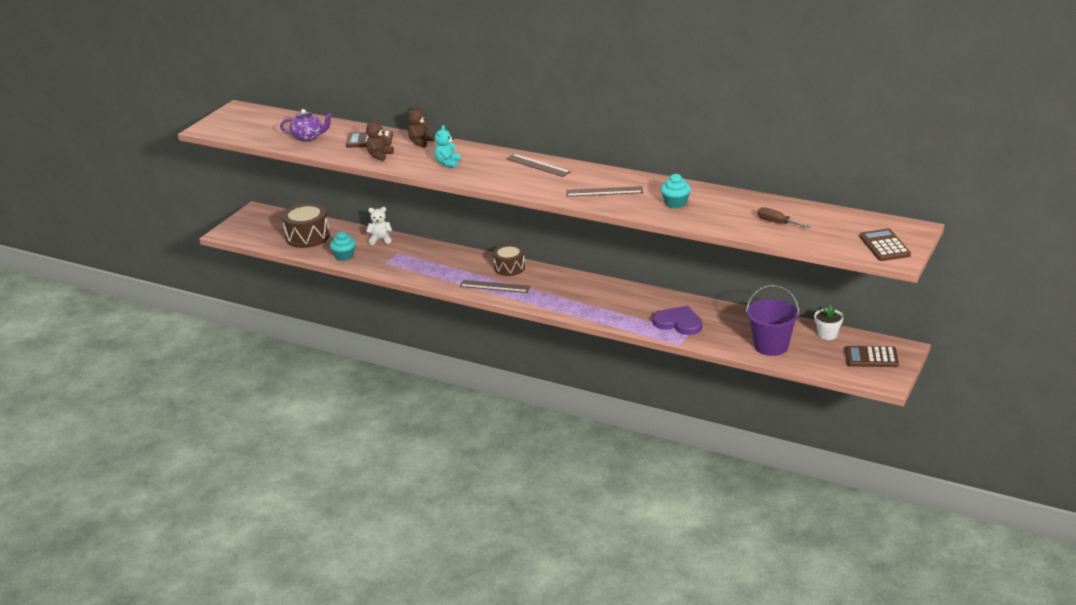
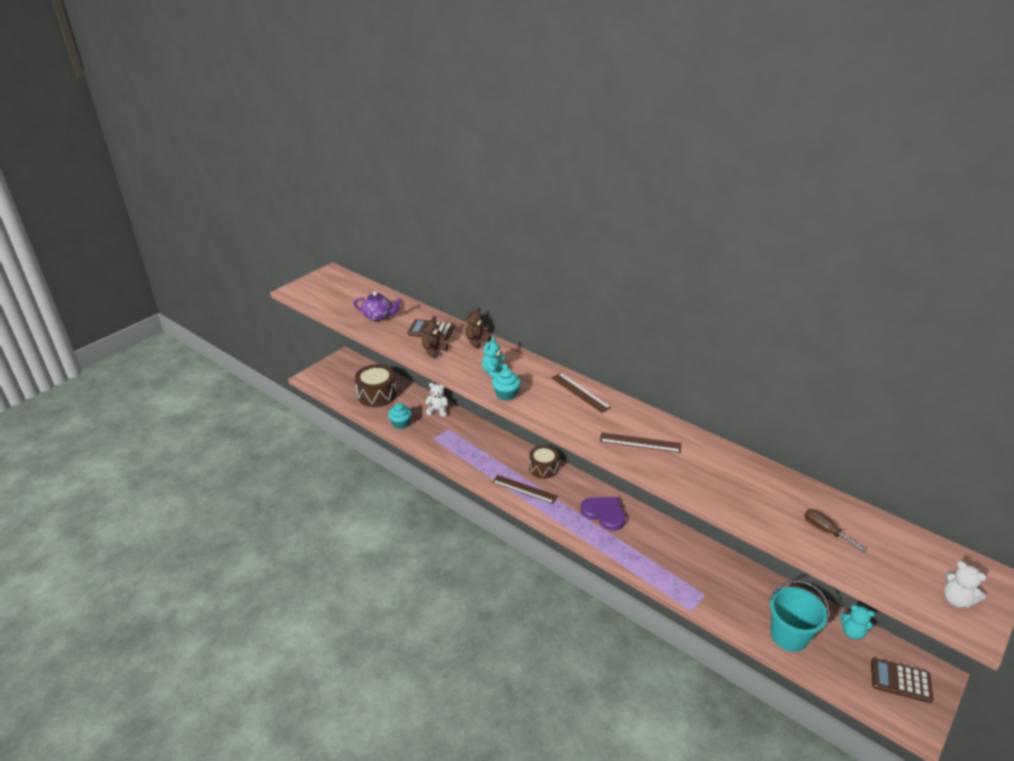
camera: 10 degrees right, 5 degrees up
purple heart [652,306,702,335] -> purple heart moved to [580,497,625,531]
turquoise cupcake [661,174,691,208] -> turquoise cupcake moved to [492,369,521,401]
purple bucket [746,285,800,356] -> turquoise bucket [769,580,829,652]
white flower pot [814,305,844,340] -> turquoise teddy bear [840,605,875,640]
brown calculator [860,229,911,261] -> white teddy bear [944,561,986,608]

